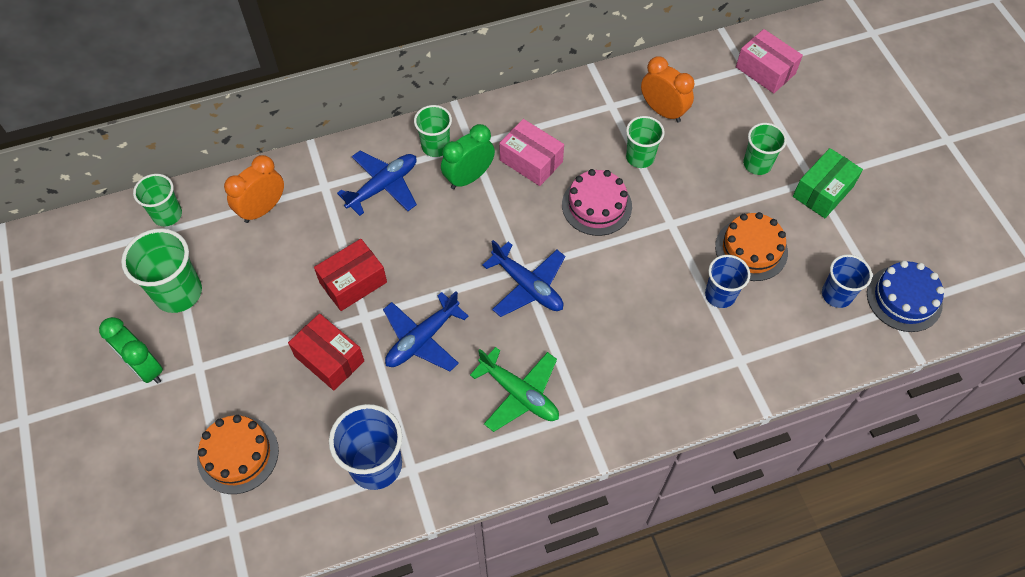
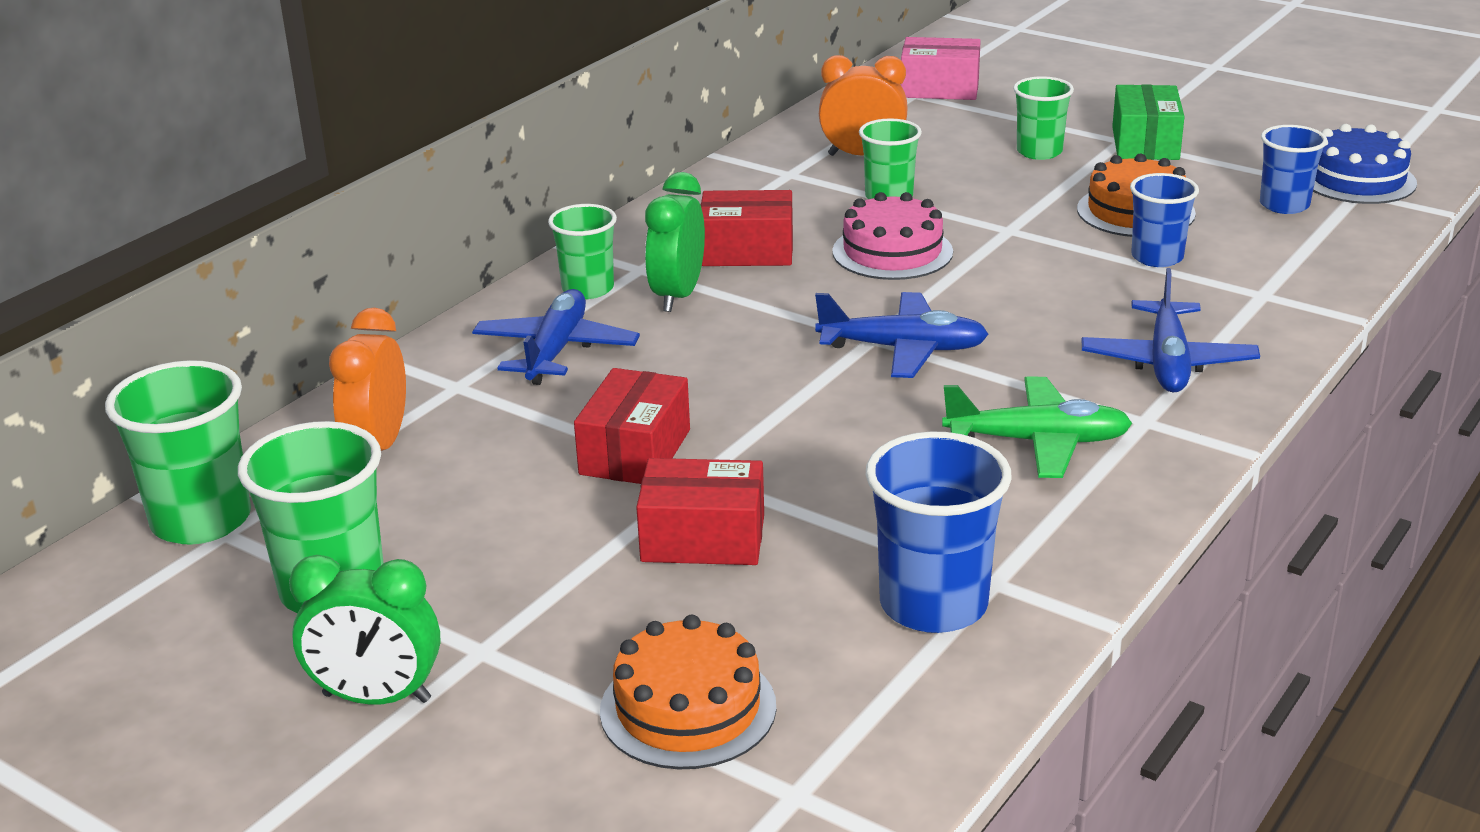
camera: 35 degrees left, 30 degrees down
green cup [133,174,182,226] -> green cup [105,360,251,545], size x1.56
blue plane [383,291,468,371] -> blue plane moved to [1082,268,1260,393]
pink box [499,119,564,186] -> red box [701,190,793,266]

